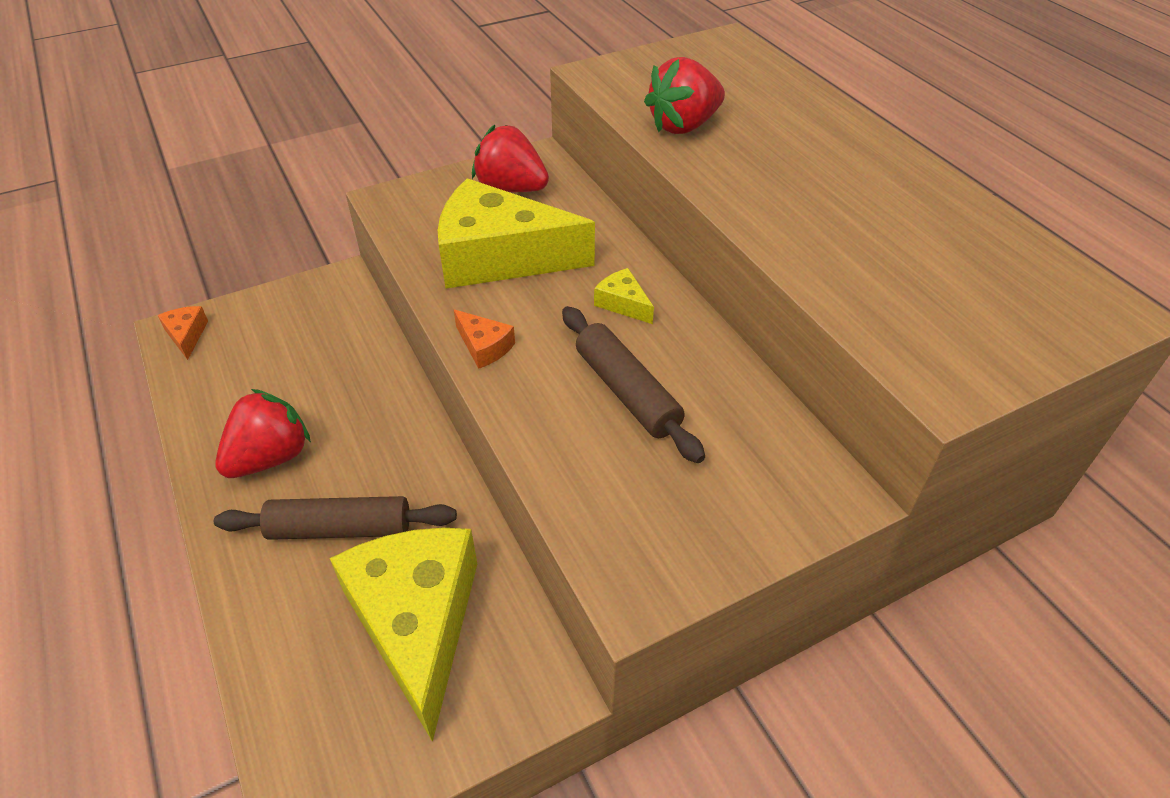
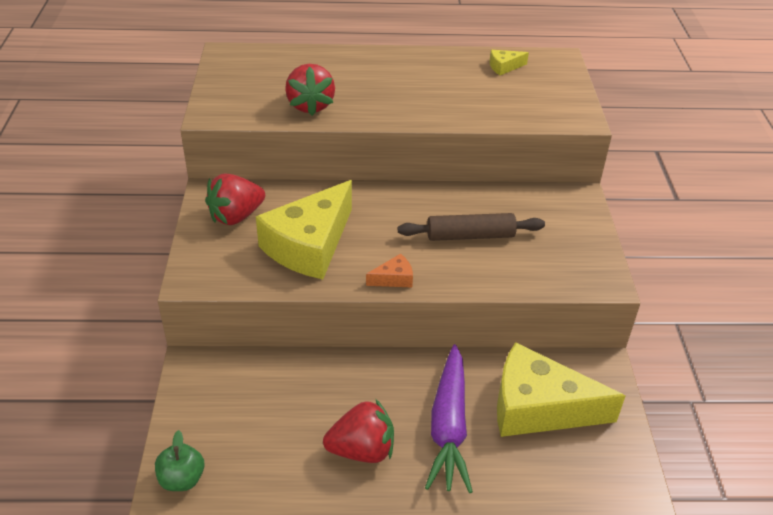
camera: 65 degrees left, 5 degrees down
orange cheese [158,306,208,360] -> green apple [155,430,204,491]
brown rolling pin [214,496,457,540] -> purple carrot [425,344,473,493]
red strawberry [215,389,311,478] -> red strawberry turned 105 degrees clockwise [323,399,394,463]
yellow cheese [594,268,654,324] -> yellow cheese moved to [489,50,529,75]

